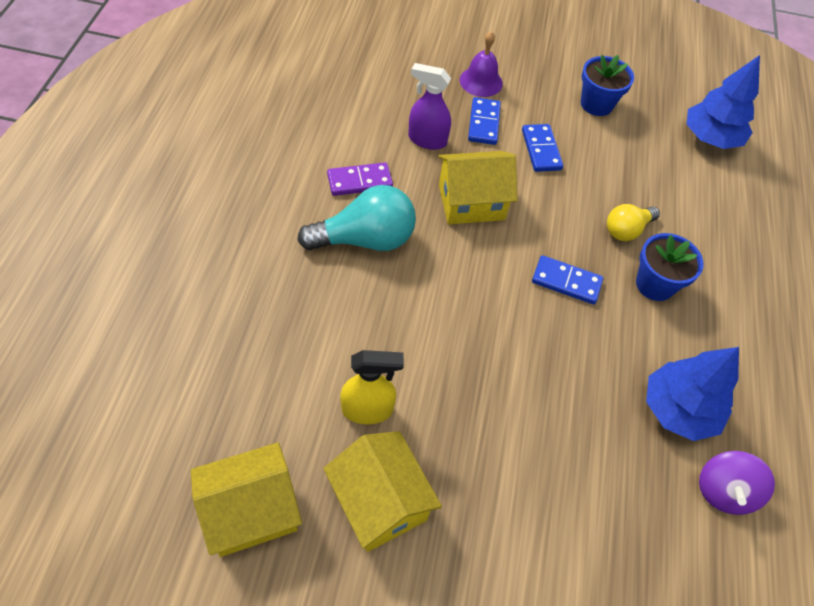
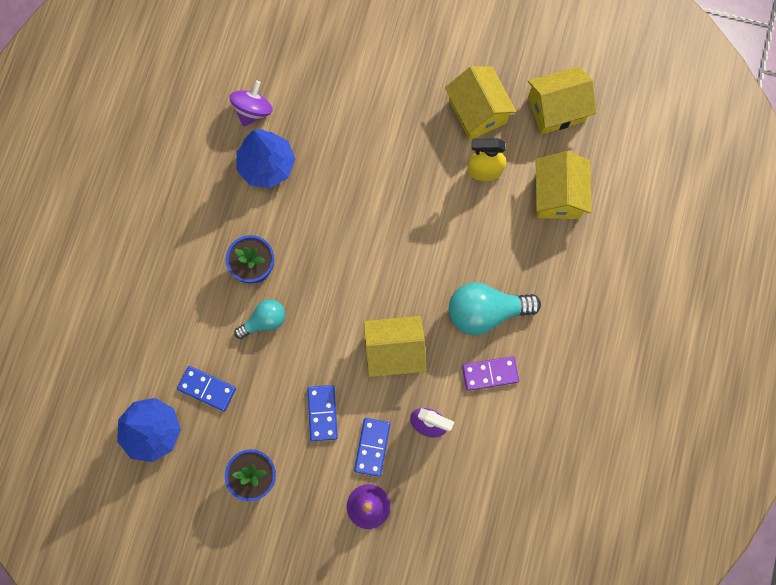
camera: 170 degrees left, 20 degrees up
blue domino [532,255,603,304] -> blue domino moved to [177,366,236,411]
yellow light bulb [607,204,660,241] -> turquoise light bulb [234,299,285,339]
none -> yellow house [536,151,591,219]

